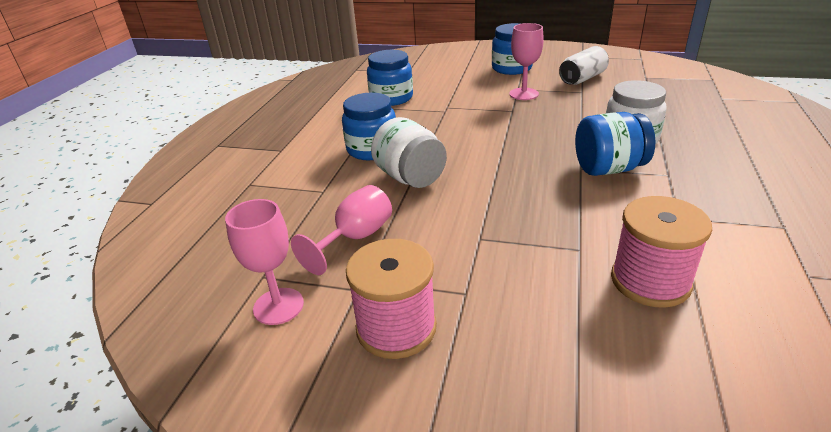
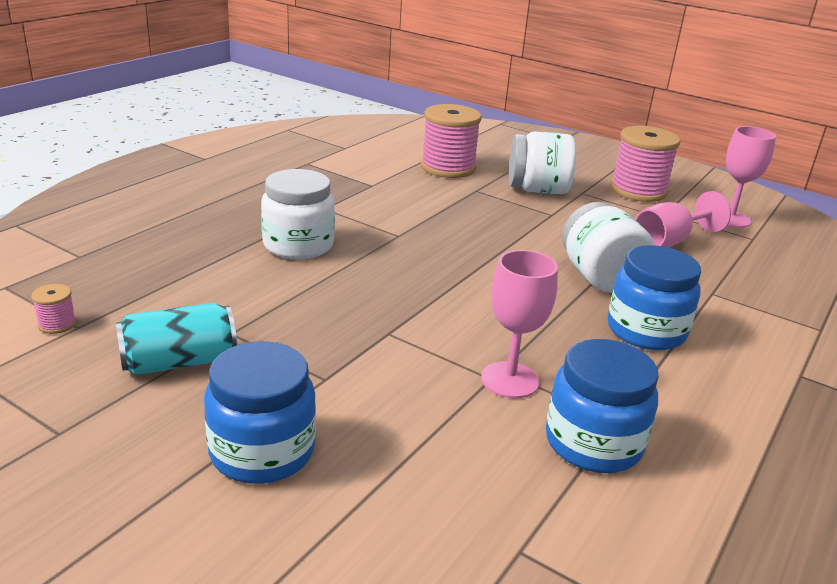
camera: 165 degrees left, 5 degrees down
pink goblet [509,23,544,100] -> pink goblet moved to [481,250,558,398]
white can [559,46,609,85] -> turquoise can [116,303,237,375]
blue jar [575,112,656,176] -> none
none -> pink spool [32,284,76,334]
none -> white jar [509,132,576,194]

